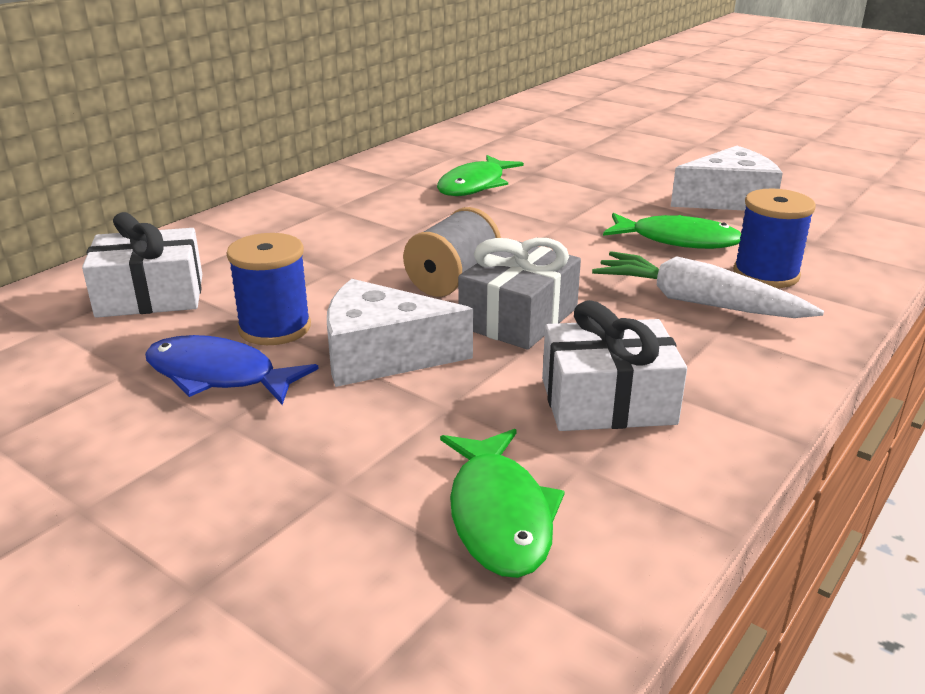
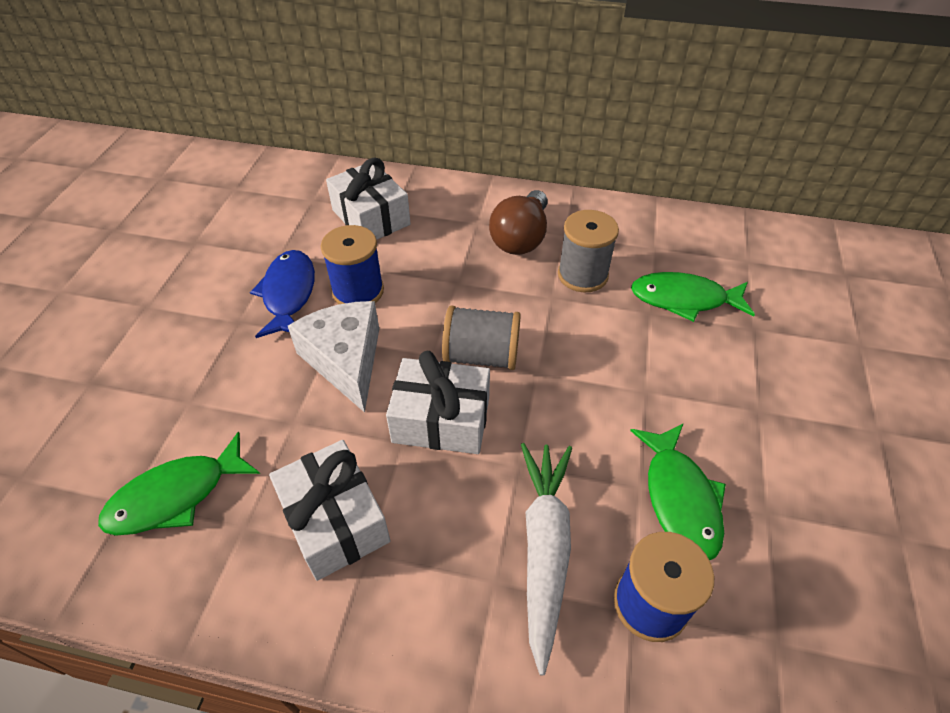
camera: 65 degrees right, 20 degrees up
grey gift [458,238,581,350] -> white gift [386,351,490,454]
white cheese [671,146,783,211] -> none
none -> brown light bulb [489,190,548,255]
none -> grey spool [558,210,619,292]

